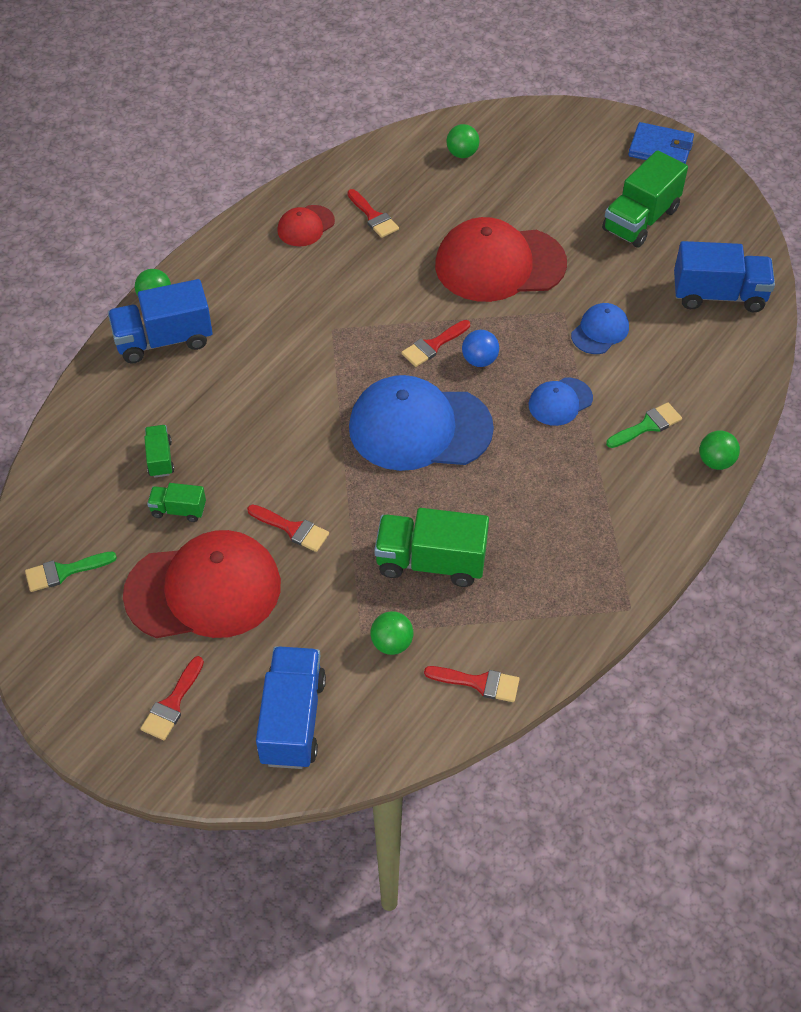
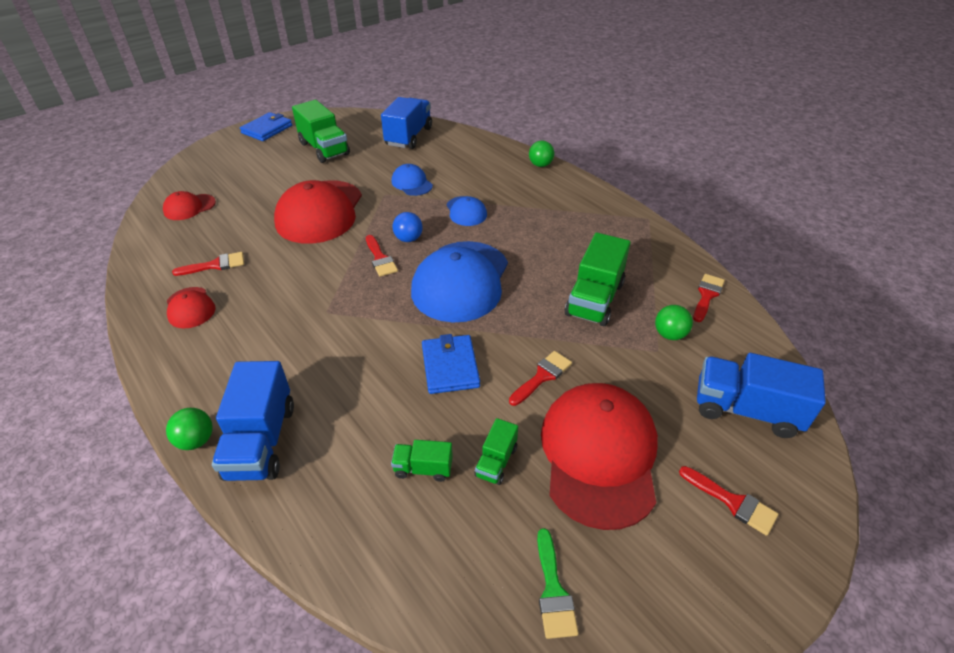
camera: 75 degrees left, 10 degrees down
green ball [446,124,479,158] -> red cap [163,191,216,220]
green brush [606,403,682,448] -> none
none -> blue wallet [422,334,480,394]

